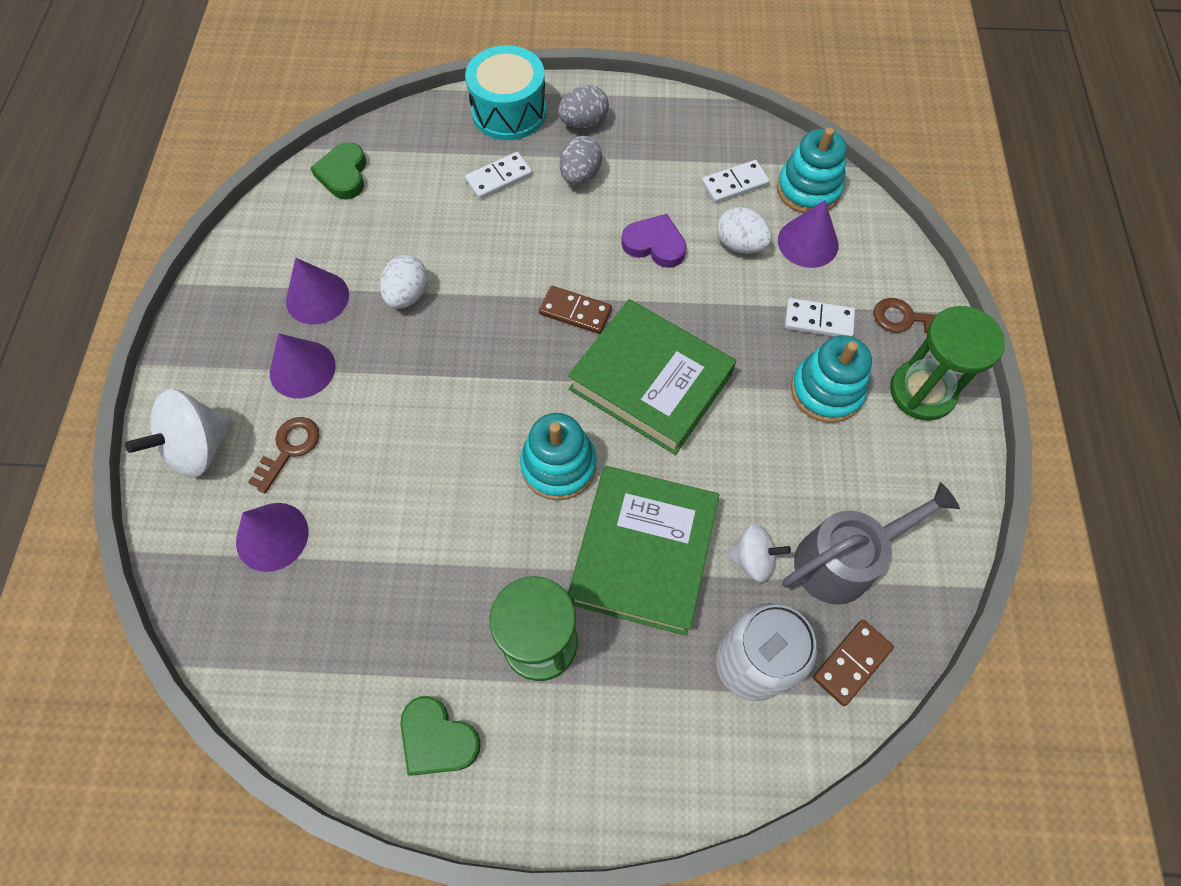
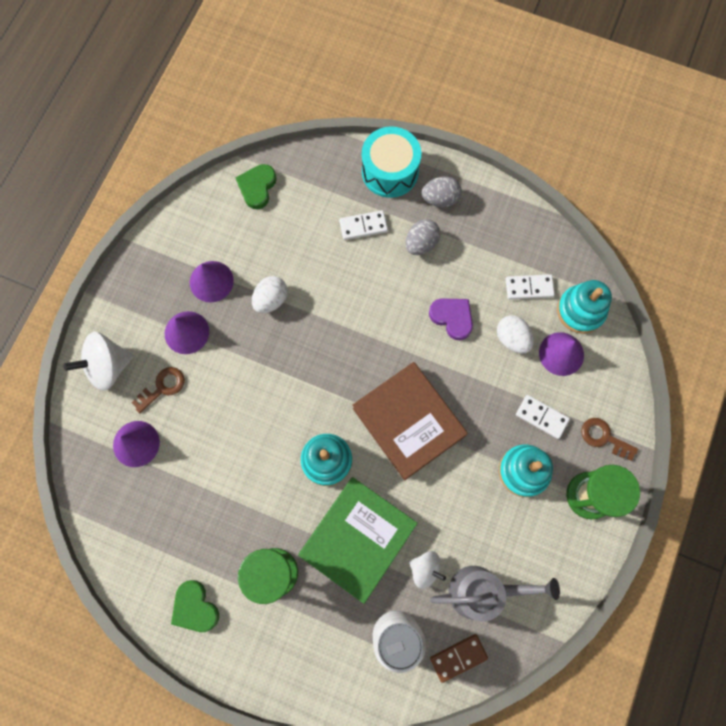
camera: 20 degrees right, 10 degrees up
brown domino [539,286,612,334] -> none
green book [568,299,736,455] -> brown book [352,362,468,481]

